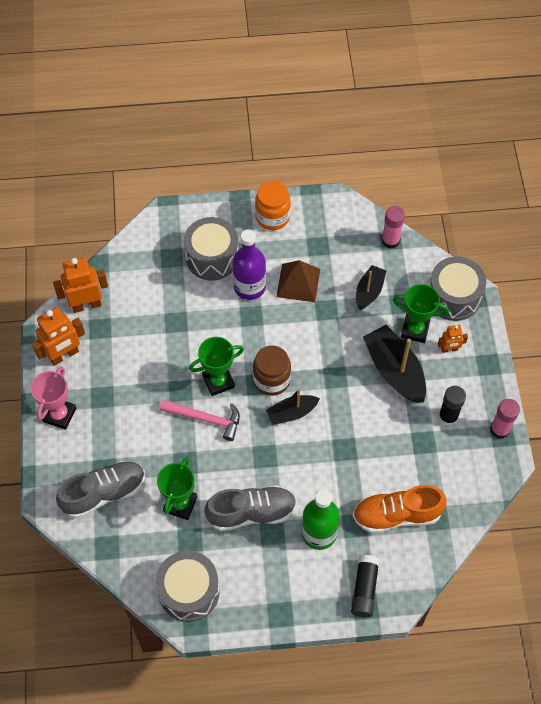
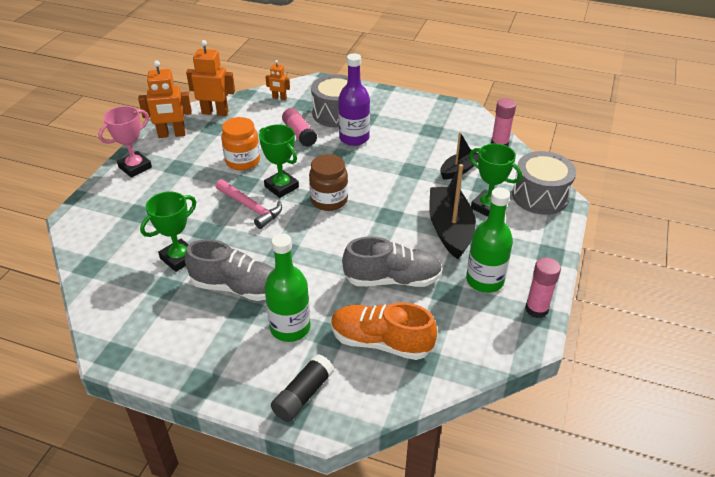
camera: 25 degrees right, 20 degrees down
grey shoe [56,461,145,518] -> grey shoe moved to [342,236,443,287]
grey drum [156,551,220,622] -> none
green trophy [189,337,244,396] -> green trophy turned 45 degrees clockwise [259,124,299,198]
orange jar [255,181,291,230] -> orange jar moved to [221,117,260,170]
black boat [266,389,320,425] -> none
brown pyramid [276,260,320,302] -> none
orange robot [438,325,468,353] -> orange robot moved to [266,60,290,100]
black glue stick [438,386,466,426] -> green bottle [466,188,513,293]
none -> pink glue stick [282,108,317,147]

